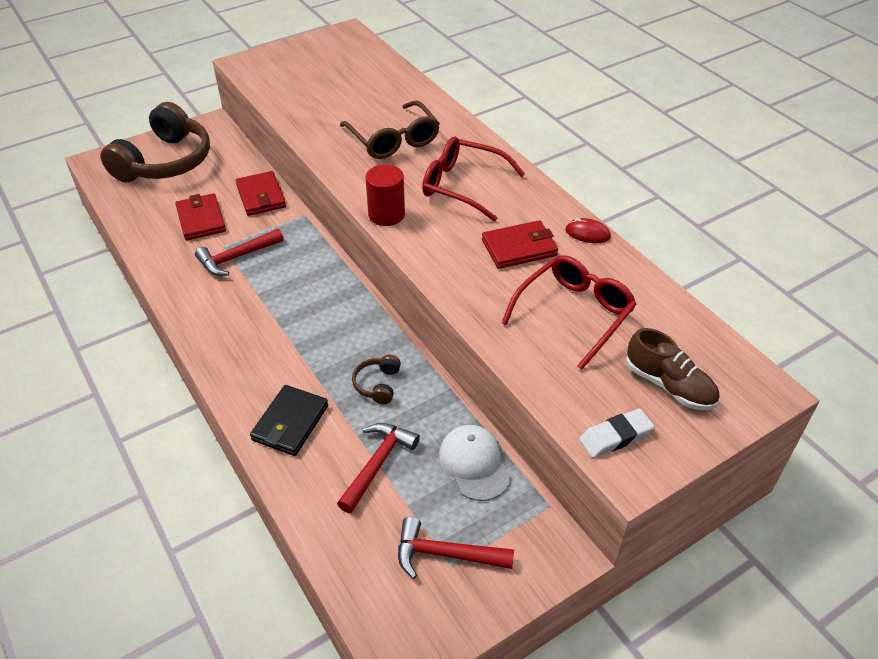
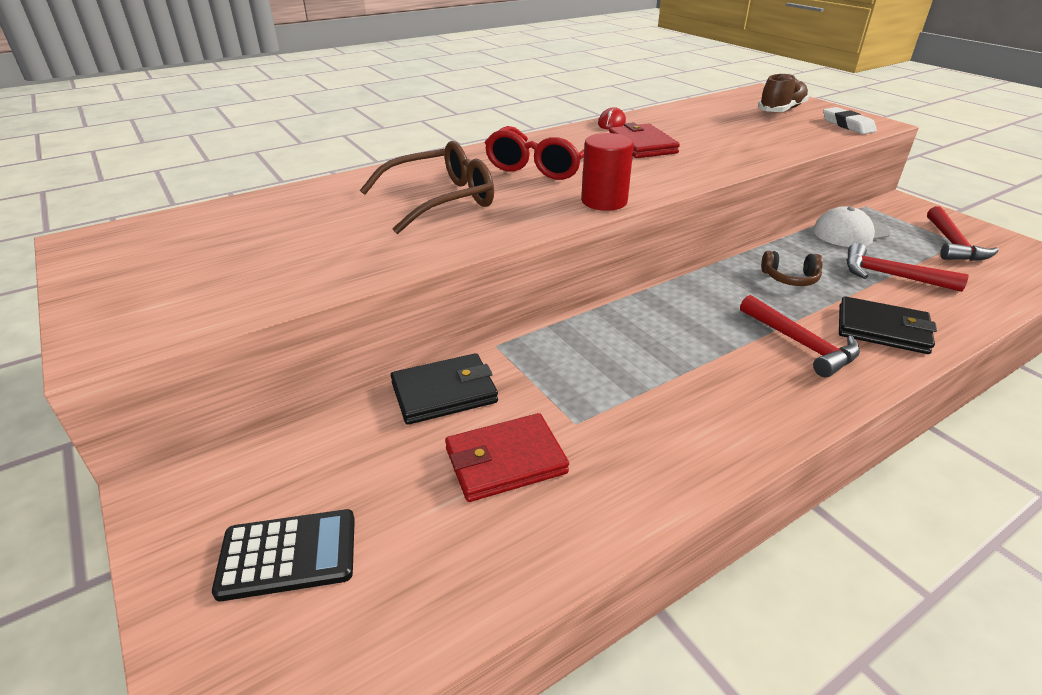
camera: 90 degrees left, 10 degrees down
brown headphones [100,102,210,182] -> black calculator [212,509,355,601]
red hammer [195,229,284,276] -> red hammer moved to [740,295,860,378]
red wallet [236,171,286,216] -> black wallet [391,353,498,425]
red glasses [502,255,636,370] -> none

